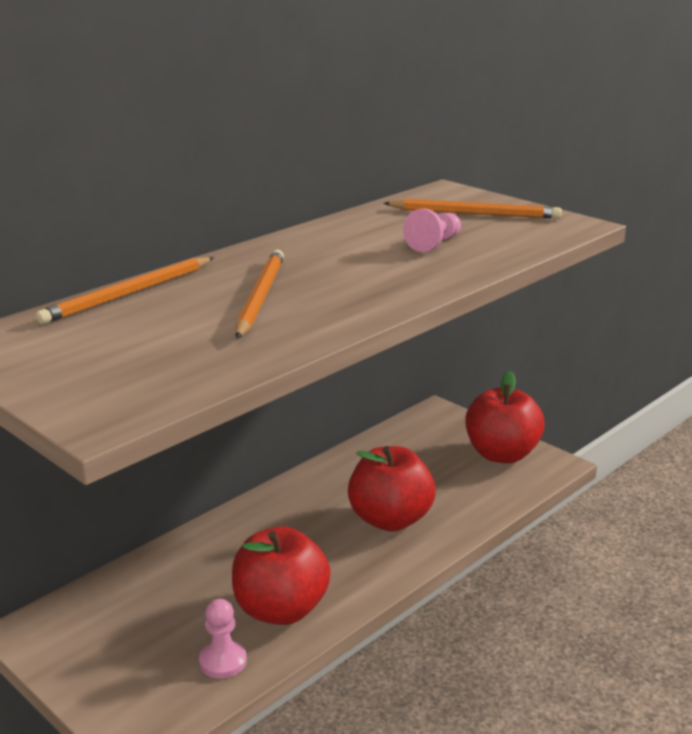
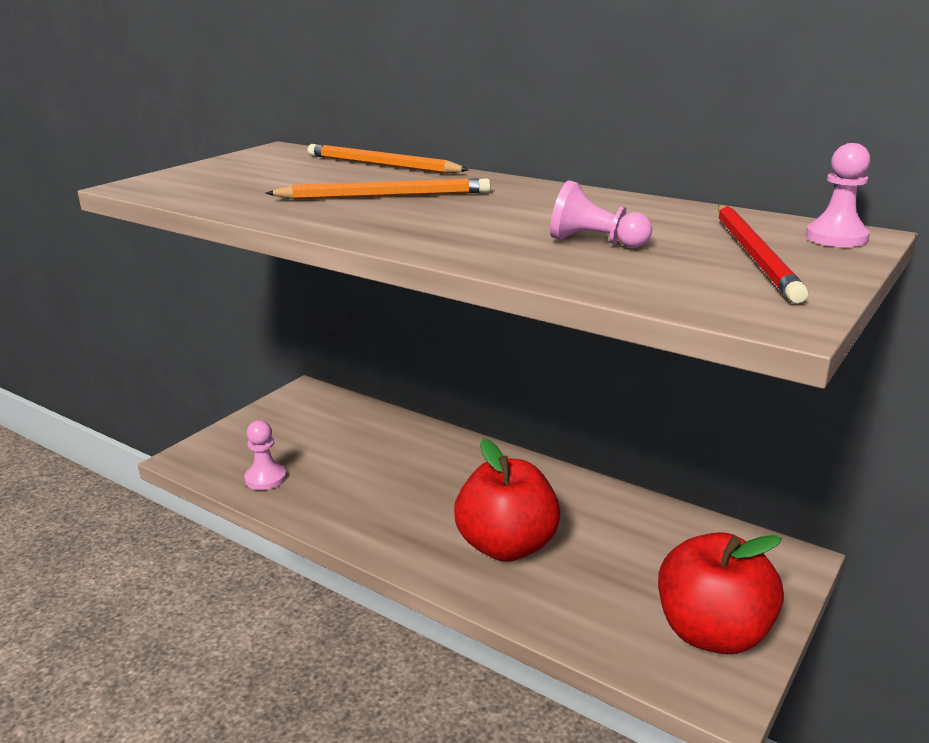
camera: 80 degrees right, 0 degrees up
red apple [232,527,331,625] -> none
orange pencil [383,199,562,219] -> red pencil [718,205,808,303]
none -> pink pawn [806,143,870,247]

